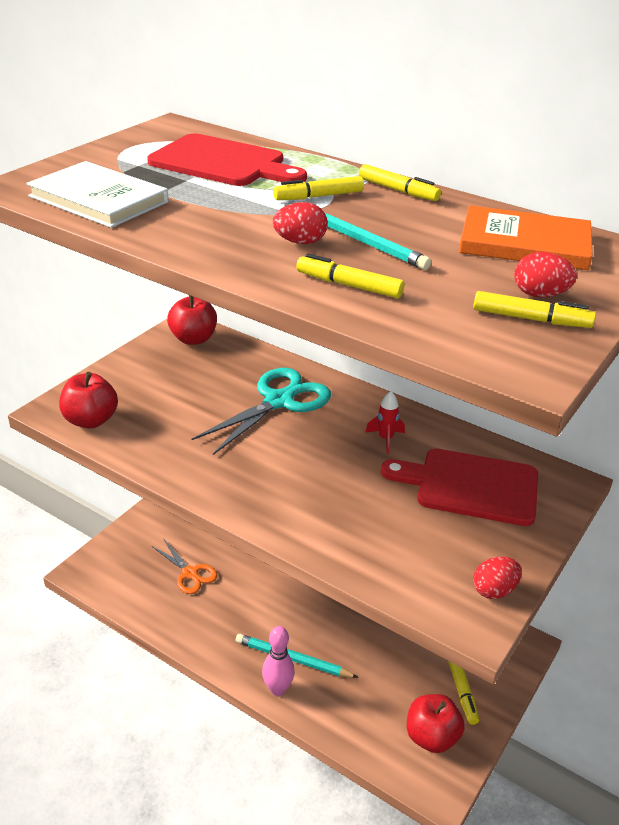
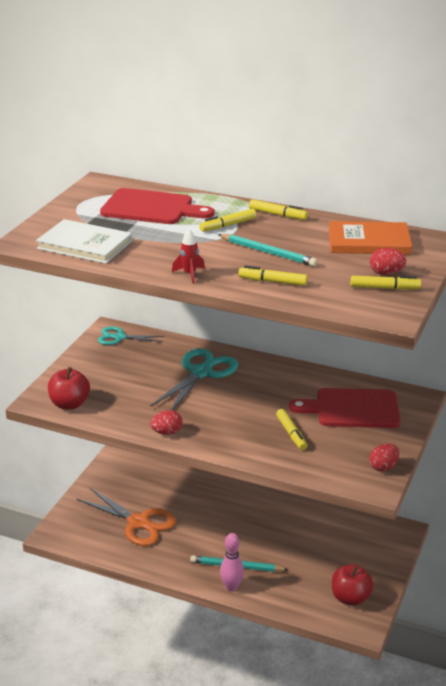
camera: 10 degrees left, 5 degrees down
orange scissors [152,538,218,594] -> orange scissors [77,487,176,546], size x1.67
red apple [167,295,217,345] -> turquoise scissors [98,326,164,345]
red egg [273,202,328,244] -> red egg moved to [150,410,183,435]
red rocket [365,391,405,454] -> red rocket moved to [172,229,205,284]
yellow marker [448,661,479,725] -> yellow marker moved to [276,409,307,450]

